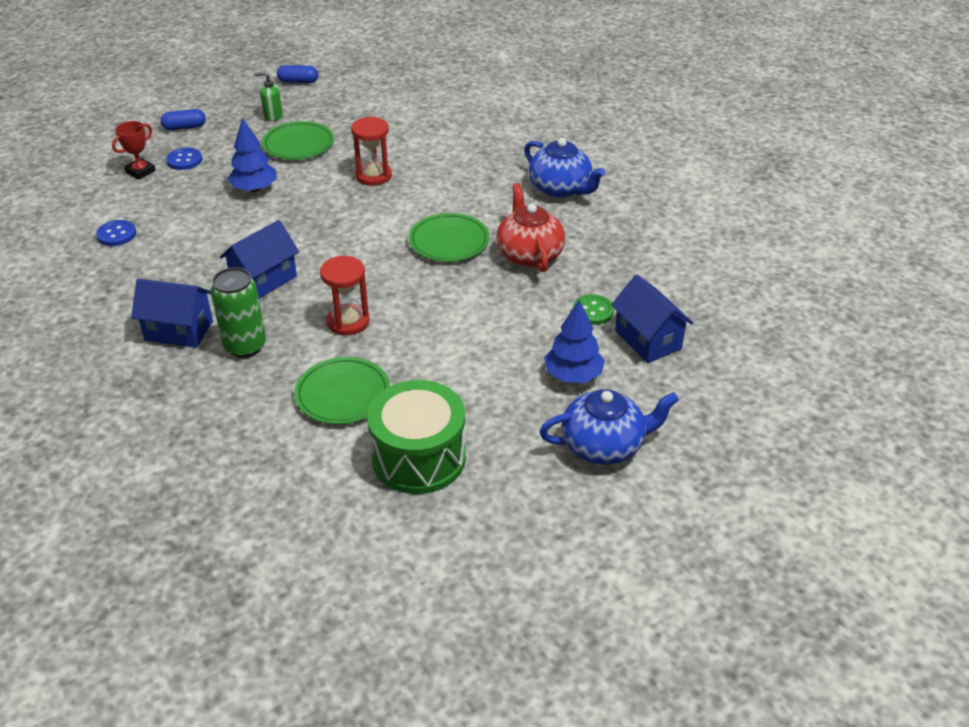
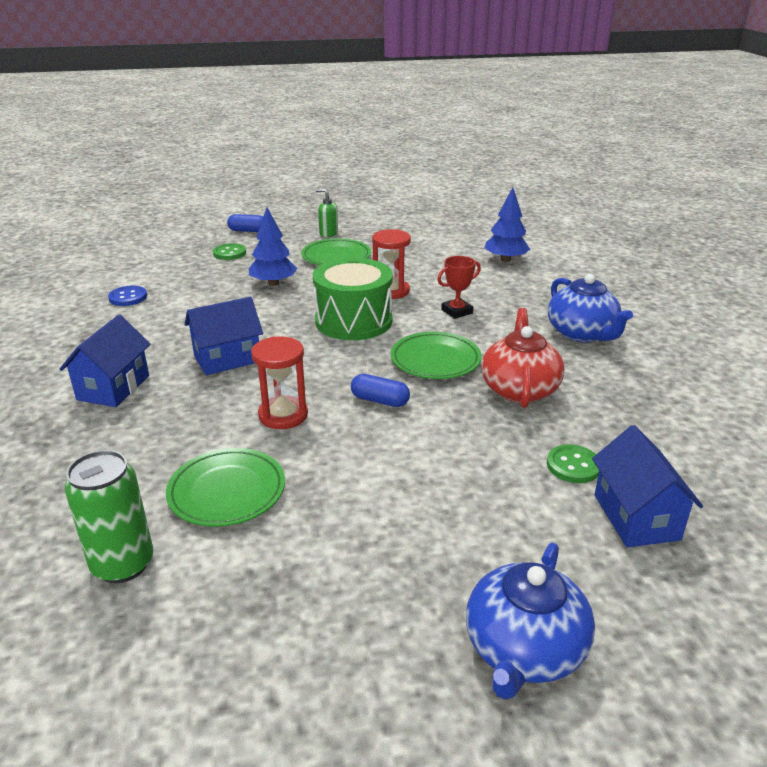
camera: 20 degrees right, 10 degrees down
red trophy [112,121,156,180] -> red trophy moved to [437,256,481,319]
blue house [131,279,213,348] -> blue house turned 75 degrees clockwise [59,315,151,407]
blue button [166,148,202,170] -> green button [213,243,246,260]
green can [211,267,266,358] -> green can moved to [65,450,153,583]
blue capsule [277,65,318,83] -> blue capsule moved to [351,374,410,407]
green drum [367,380,466,494] -> green drum moved to [313,258,393,340]
blue teapot [539,389,679,465] -> blue teapot turned 105 degrees clockwise [466,543,595,700]
blue tree [544,299,605,383] -> blue tree moved to [484,187,530,262]

